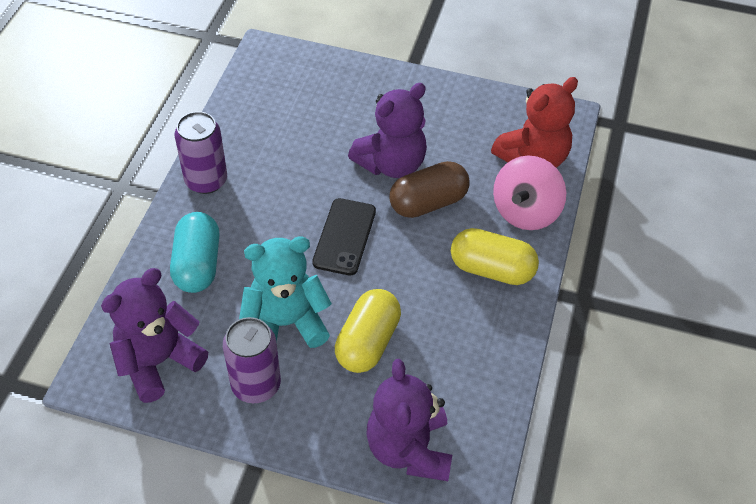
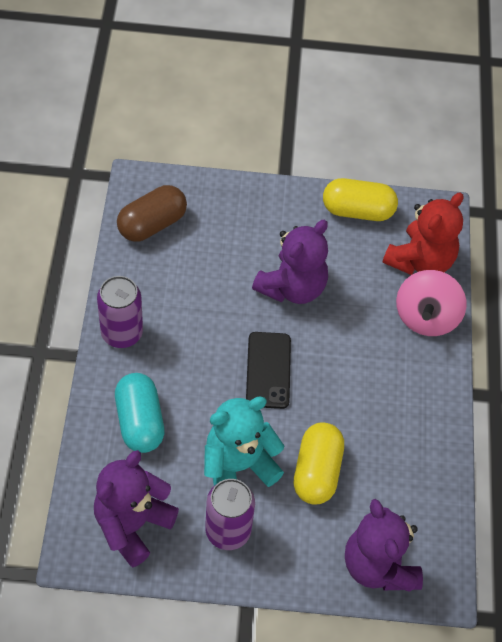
camera: 15 degrees left, 5 degrees up
brown capsule [390,161,470,218] -> brown capsule moved to [117,185,187,242]
yellow capsule [451,228,539,285] -> yellow capsule moved to [323,178,398,221]

